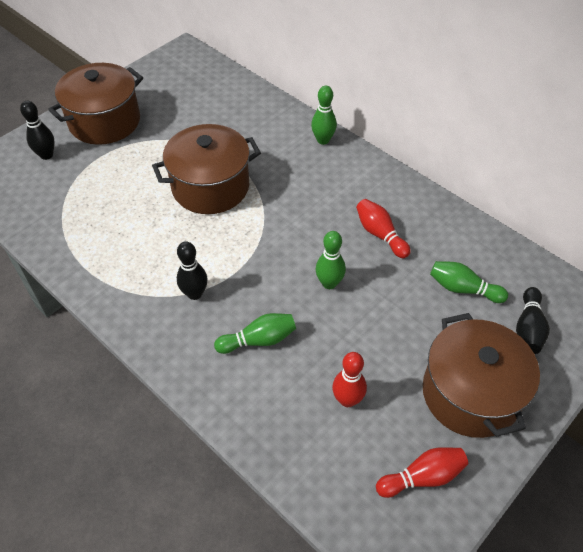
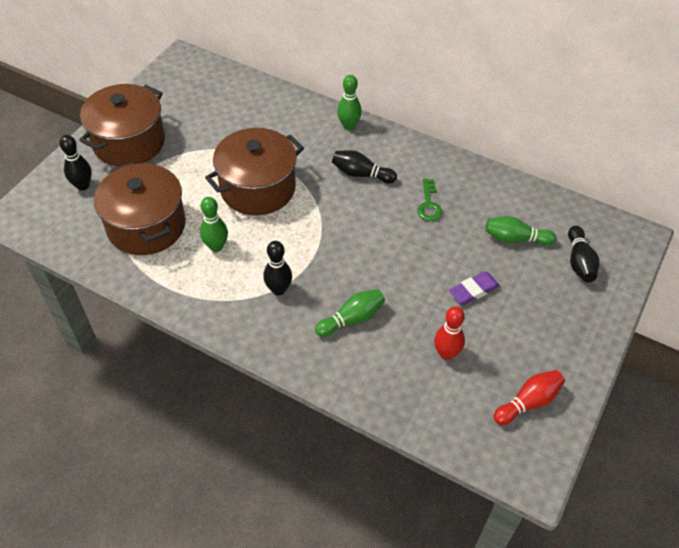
camera: 15 degrees left, 0 degrees up
green bowling pin [315,231,346,289] -> green bowling pin moved to [200,197,228,252]
red bowling pin [356,199,411,258] -> green key [417,179,442,221]
brown pot [423,313,540,438] -> brown pot moved to [94,162,186,255]
none -> black bowling pin [332,150,397,183]
none -> purple eraser [449,272,500,305]

